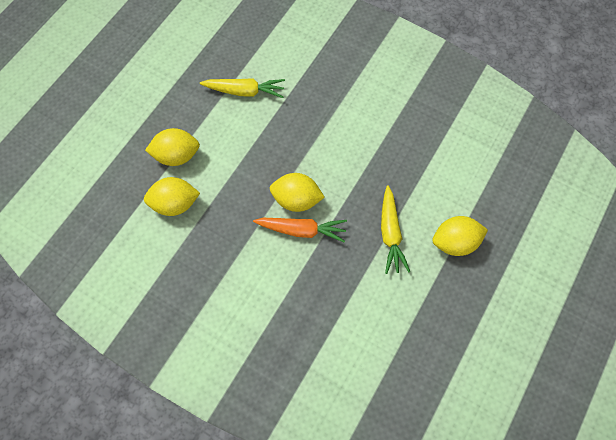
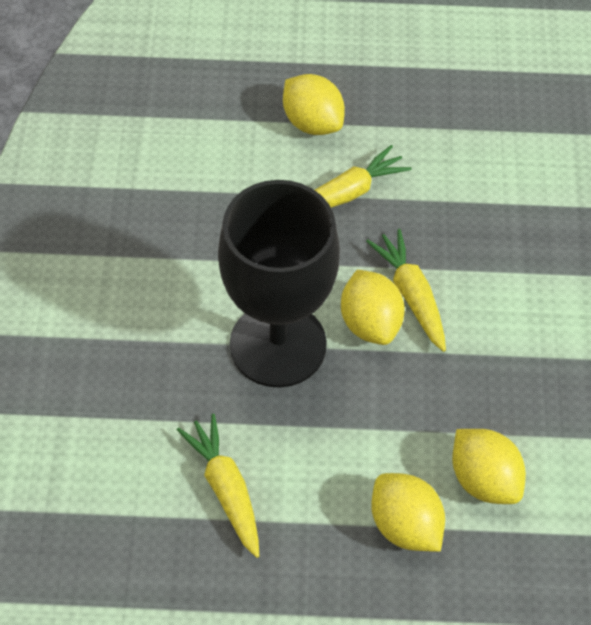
camera: 120 degrees left, 10 degrees down
orange carrot [253,218,347,243] -> yellow carrot [366,229,446,352]
none -> black goblet [218,180,340,388]

